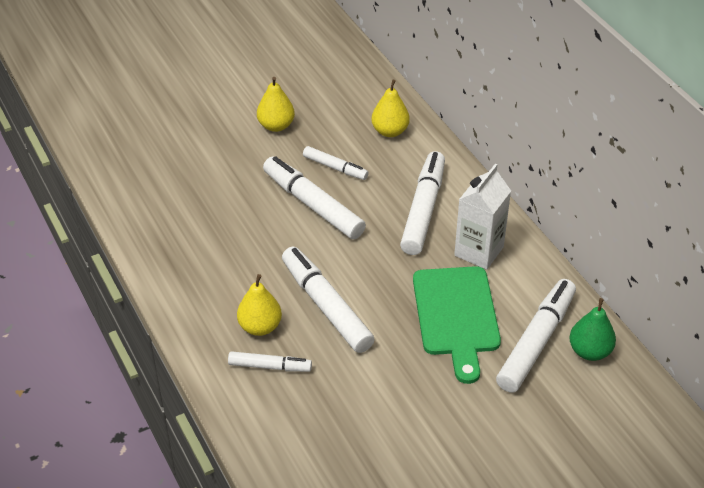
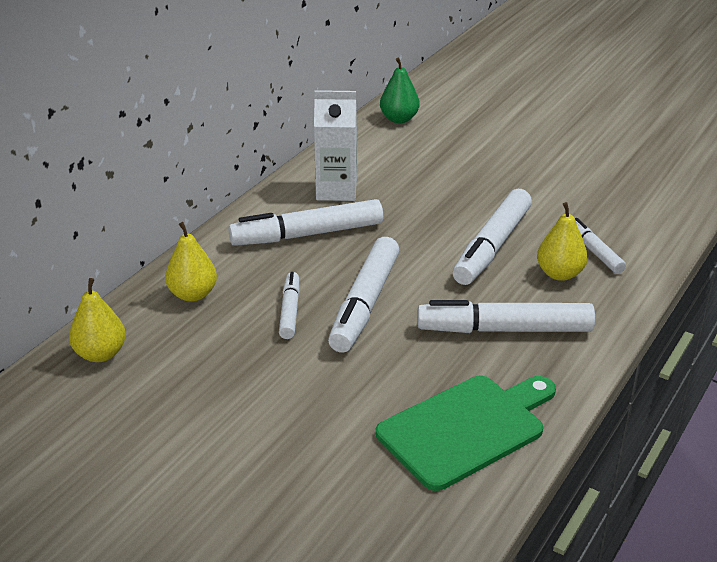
camera: 120 degrees left, 10 degrees down
yellow pear [257,77,295,132] -> yellow pear moved to [69,278,126,362]
green cutting board [413,266,501,384] -> green cutting board moved to [376,376,556,491]
white marker [496,279,576,392] -> white marker moved to [417,300,595,333]

